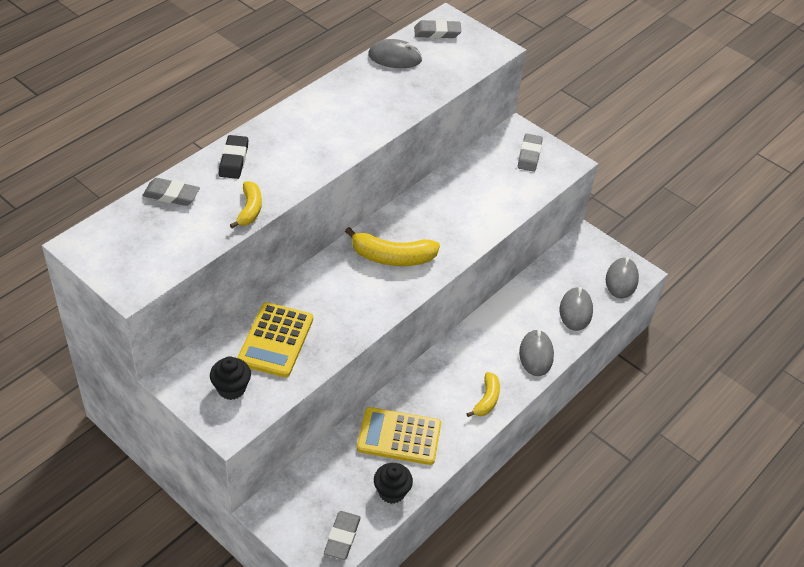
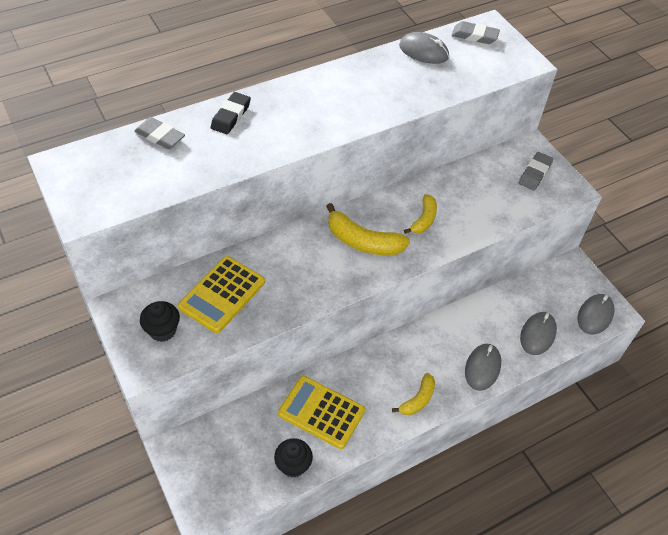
camera: 20 degrees right, 5 degrees up
yellow banana [230,181,262,228] -> yellow banana moved to [404,194,437,234]
grey eraser [324,511,361,560] -> none

